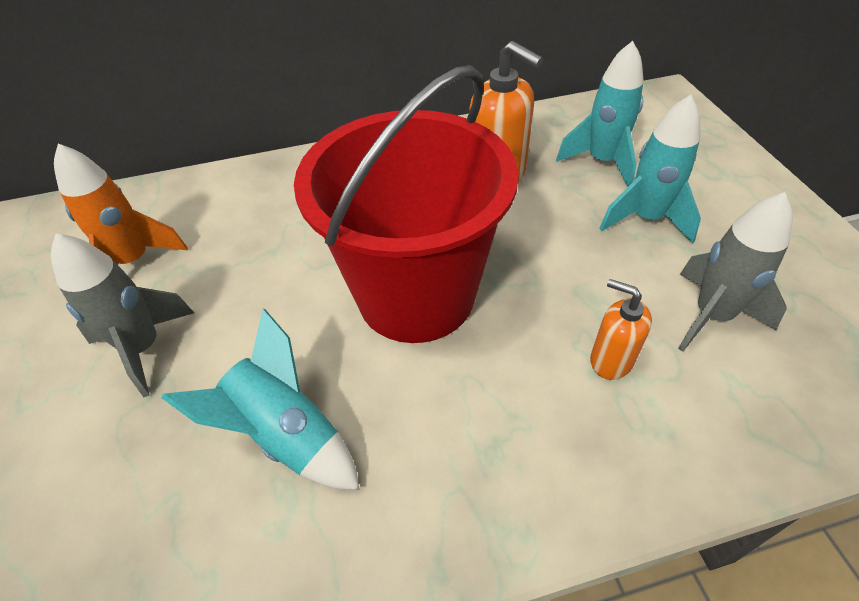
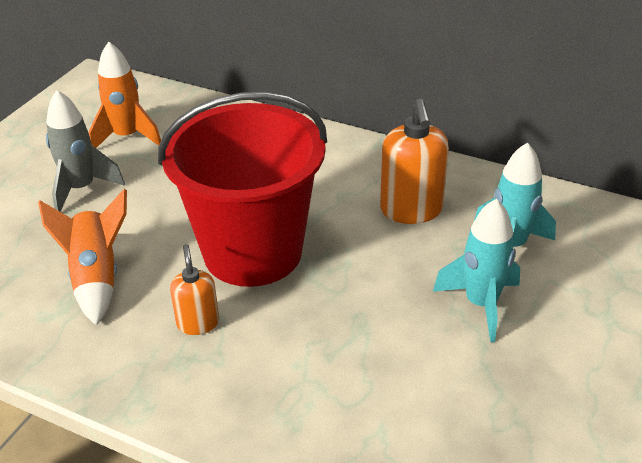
camera: 40 degrees right, 10 degrees down
turquoise rocket [161,309,360,490] -> orange rocket [38,189,127,326]
orange soap dispenser [590,279,652,380] -> orange soap dispenser moved to [170,244,219,335]
grey rocket [678,192,793,352] -> none

